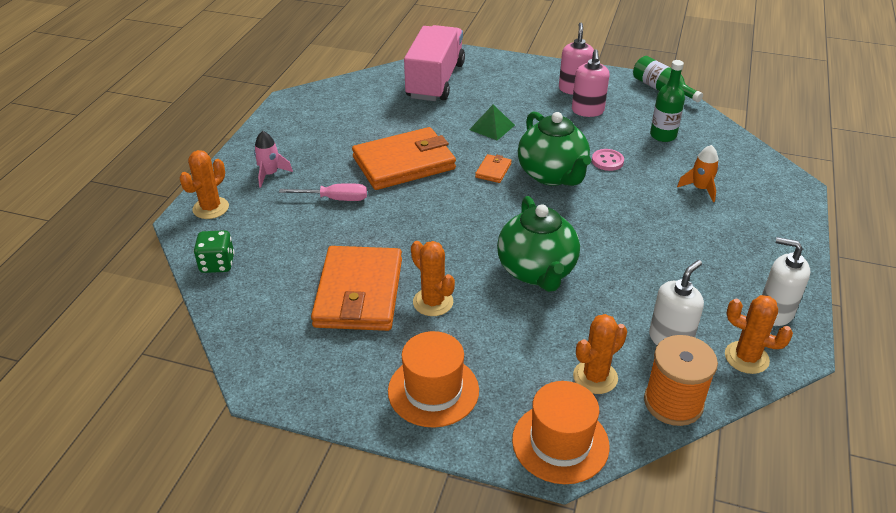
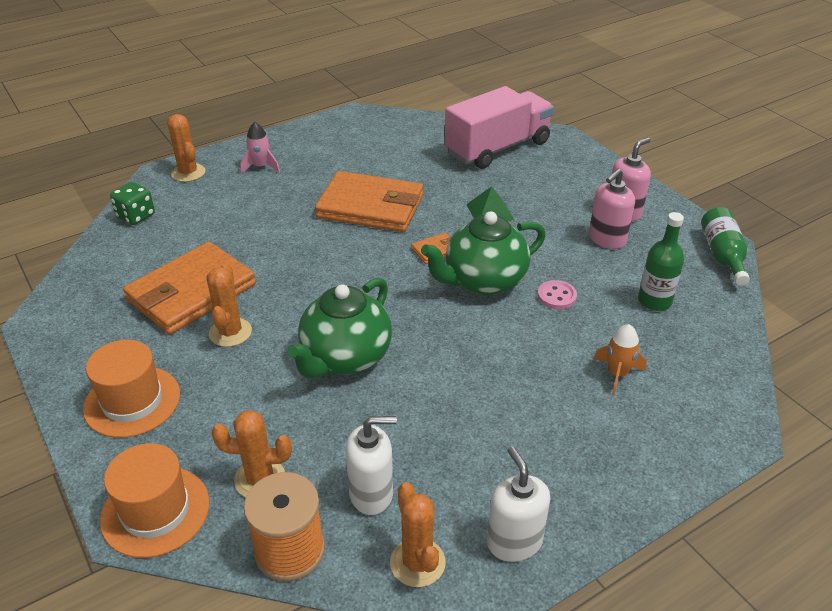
camera: 40 degrees right, 0 degrees up
orange cactus [179,150,229,219] -> orange cactus turned 75 degrees clockwise [167,114,205,182]
pink screwdriver [279,183,367,201] -> none
green teapot [518,112,591,186] -> green teapot turned 45 degrees clockwise [421,211,546,296]

